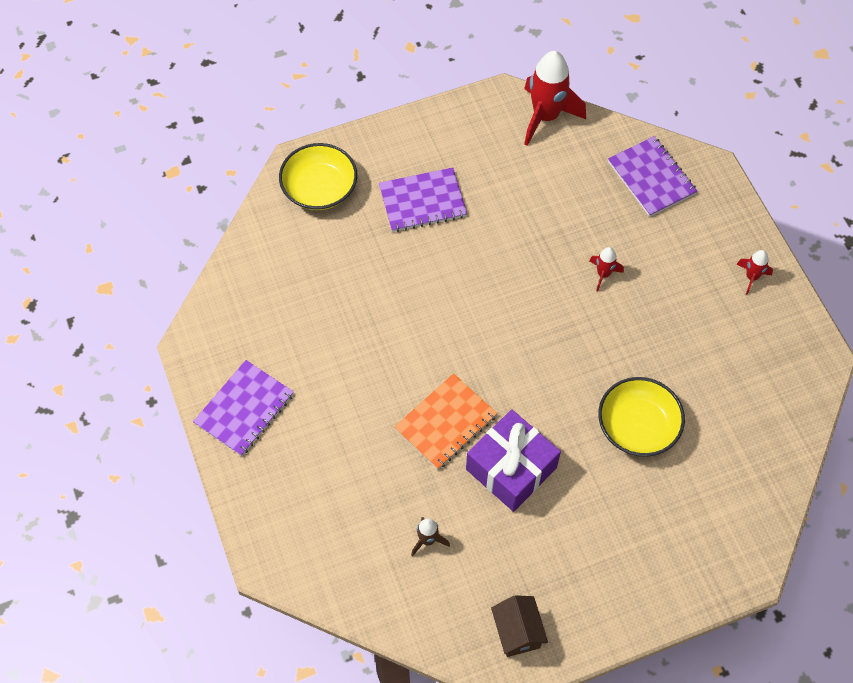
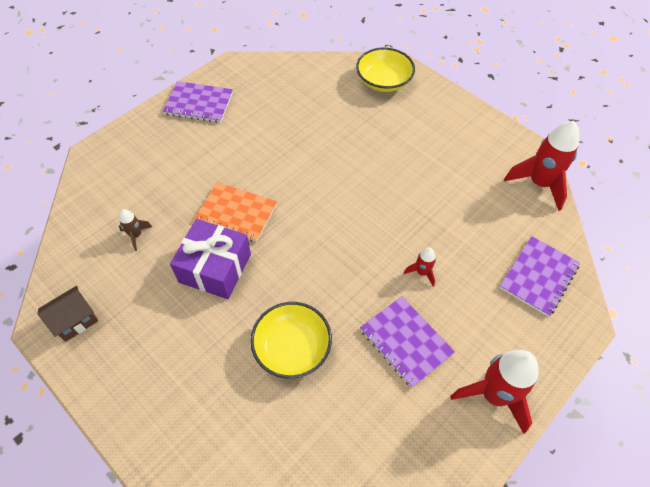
camera: 65 degrees right, 5 degrees down
purple notebook [379,167,467,232] -> purple notebook moved to [360,296,455,388]
red rocket [737,250,773,295] -> red rocket [450,350,539,434], size x2.09

